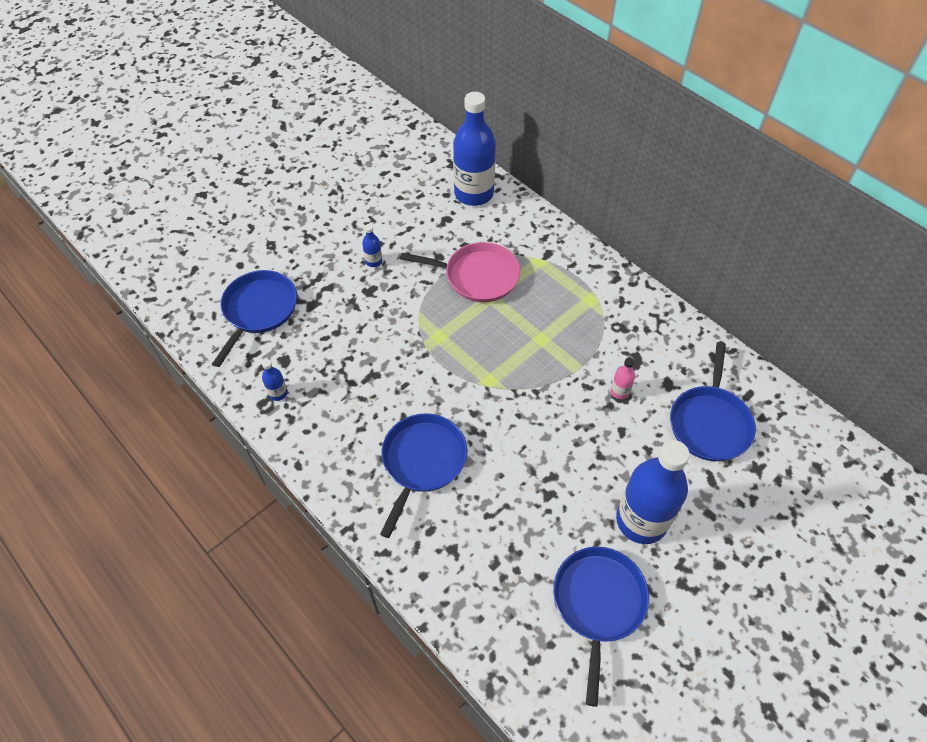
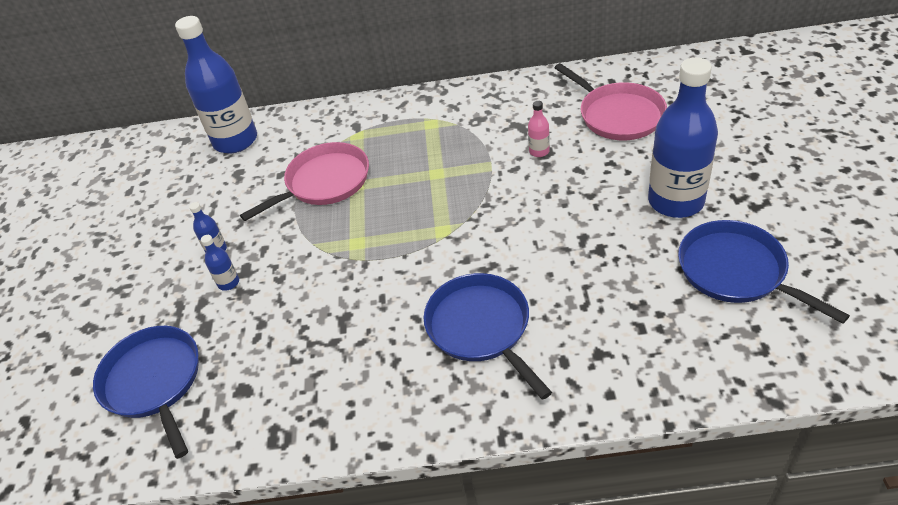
camera: 45 degrees left, 10 degrees down
blue bottle [262,359,288,401] -> blue bottle moved to [201,235,239,291]
blue pan [670,342,756,461] -> pink pan [554,63,667,140]

